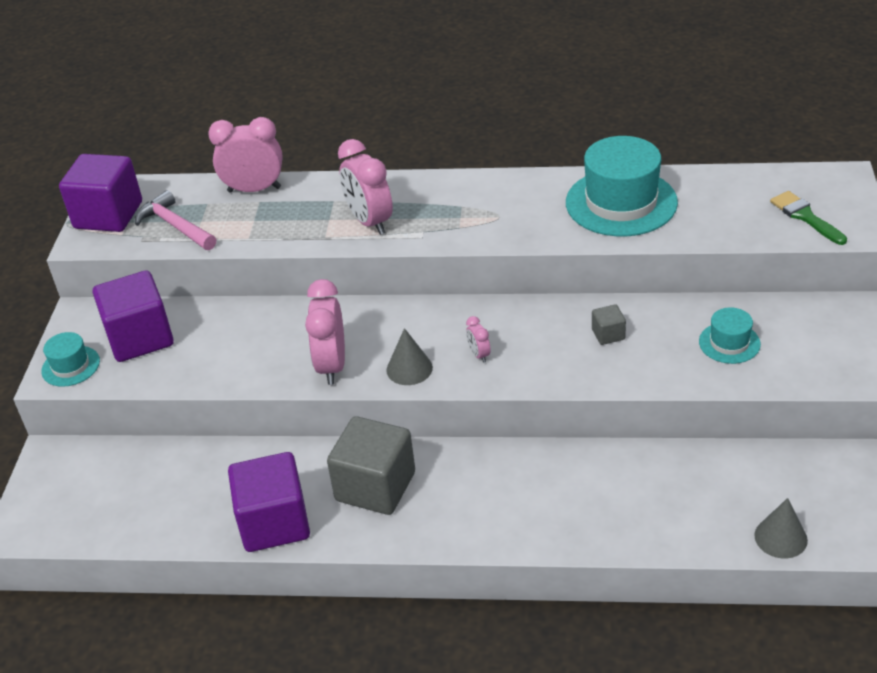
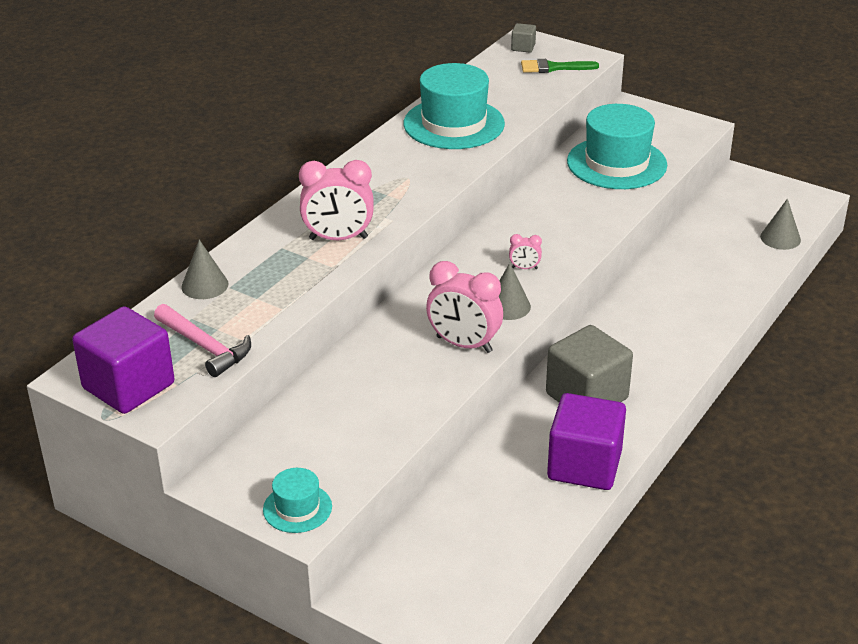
camera: 65 degrees left, 5 degrees down
purple cube [93,271,174,362] -> none
pink hammer [135,190,216,250] -> pink hammer turned 120 degrees counterclockwise [154,304,251,377]
pink clock [208,117,283,193] -> grey cone [181,240,229,299]
grey cube [592,304,626,345] -> grey cube moved to [511,23,536,53]
turquoise hat [699,307,761,364] -> turquoise hat [567,104,667,189], size x1.98

